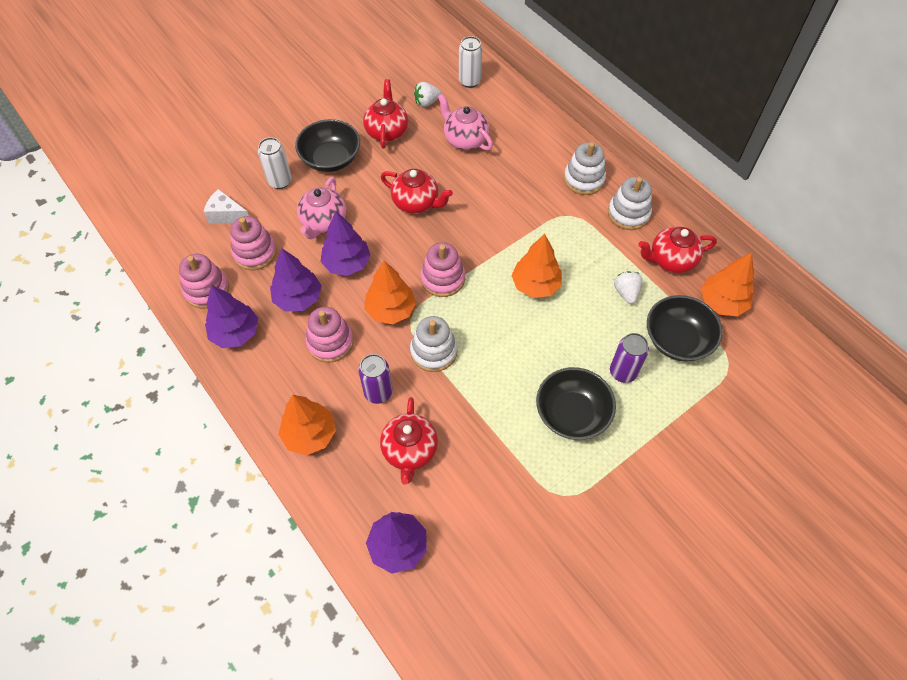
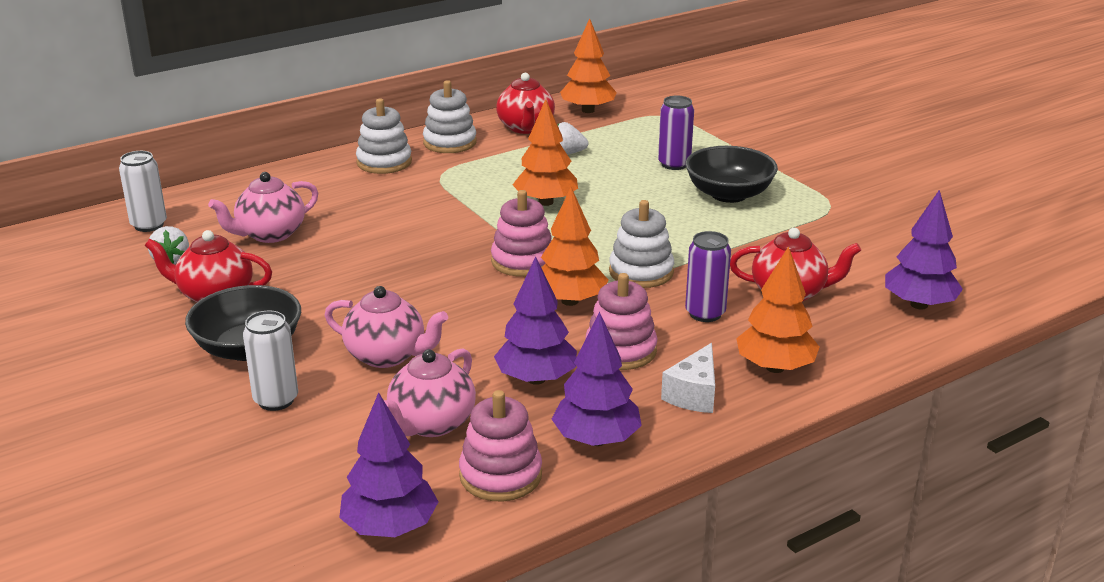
camera: 85 degrees left, 30 degrees down
white cheese [204,189,249,223] -> white cheese moved to [661,343,715,413]
pink stacking toy [230,216,277,270] -> pink teapot [384,349,476,437]
purple tree [320,211,371,276] -> purple tree moved to [339,392,439,537]
red teapot [381,169,453,214] -> none
black bowl [647,295,723,362] -> none

